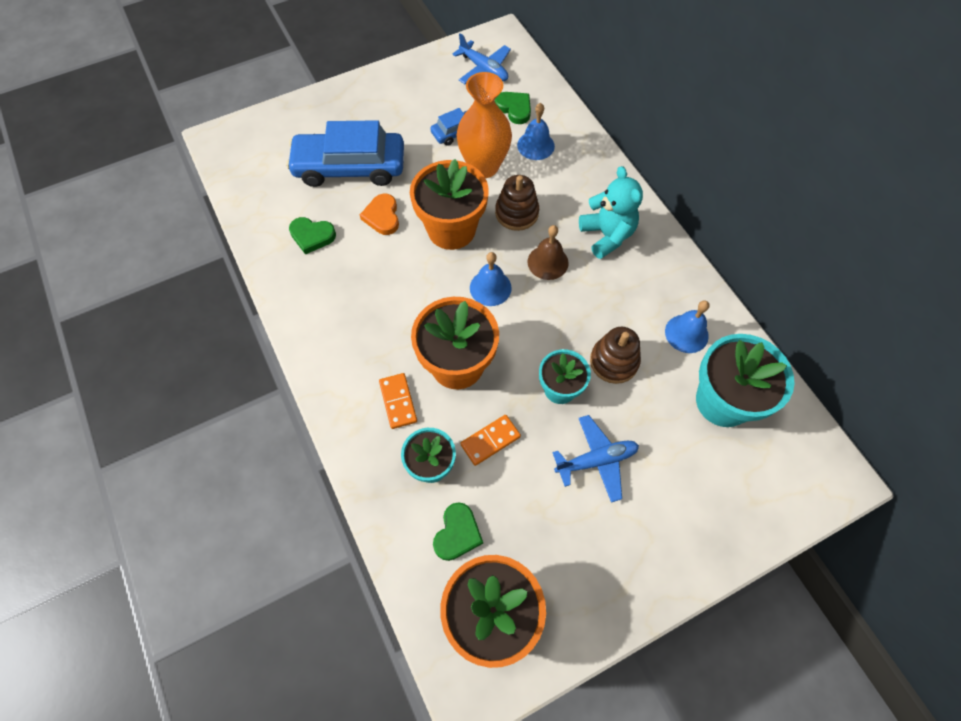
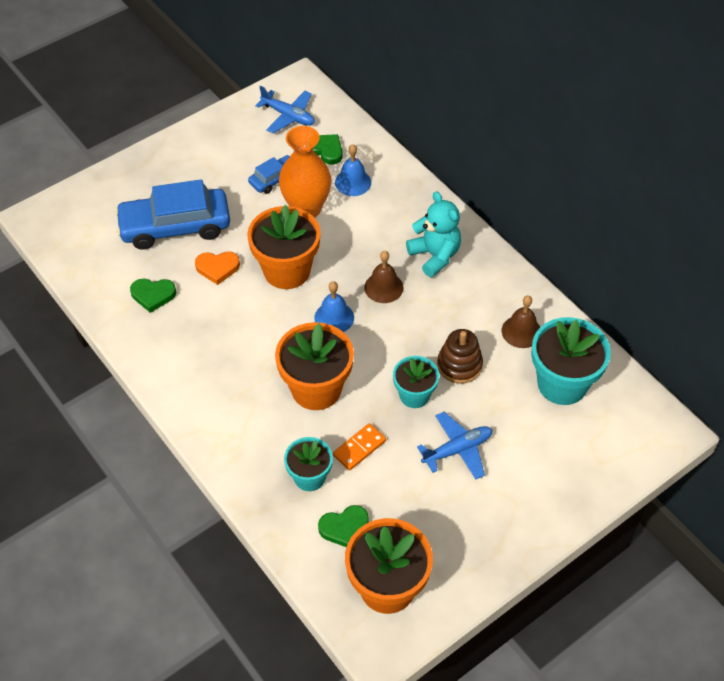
camera: 10 degrees left, 10 degrees down
orange heart [360,194,399,235] -> orange heart turned 75 degrees counterclockwise [195,251,240,285]
orange domino [379,373,417,429] -> none
green heart [433,502,483,561] -> green heart turned 60 degrees clockwise [318,505,369,547]
brown stacking toy [495,175,539,231] -> none
blue bell [665,300,709,353] -> brown bell [502,296,540,348]

